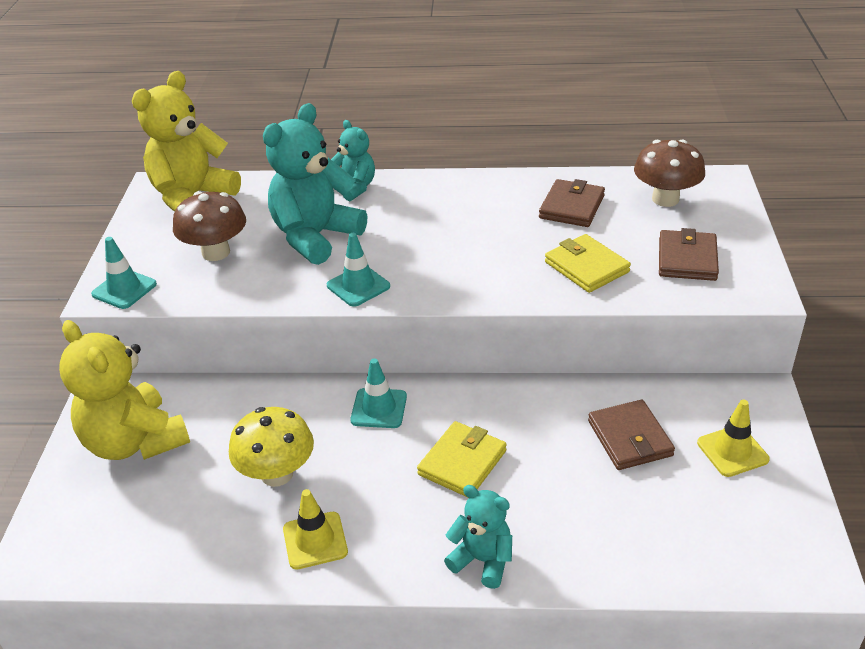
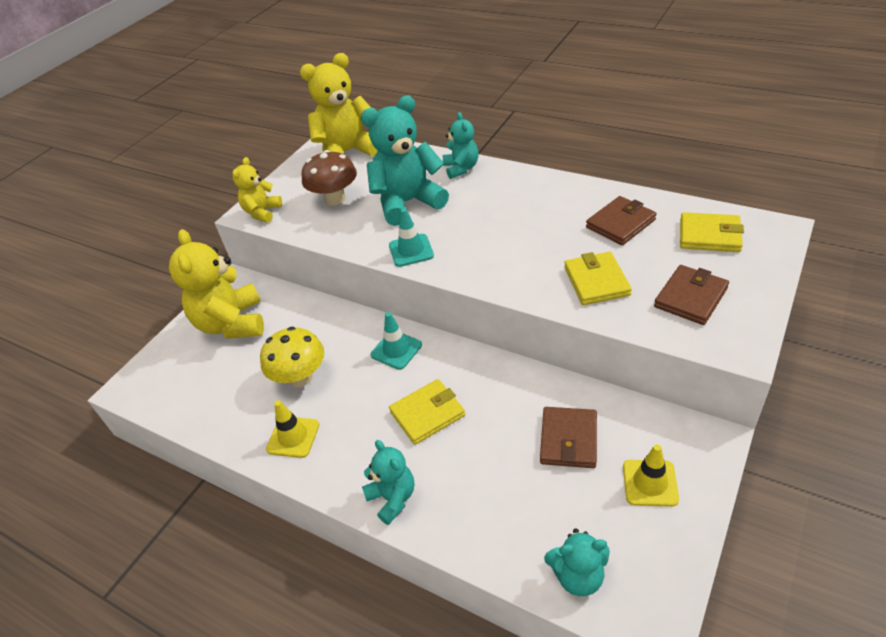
camera: 30 degrees right, 5 degrees up
turquoise traffic cone [91,237,157,309] -> yellow teddy bear [232,157,282,223]
brown mushroom [634,139,705,207] -> yellow wallet [680,212,744,252]
none -> turquoise teddy bear [544,528,610,596]

